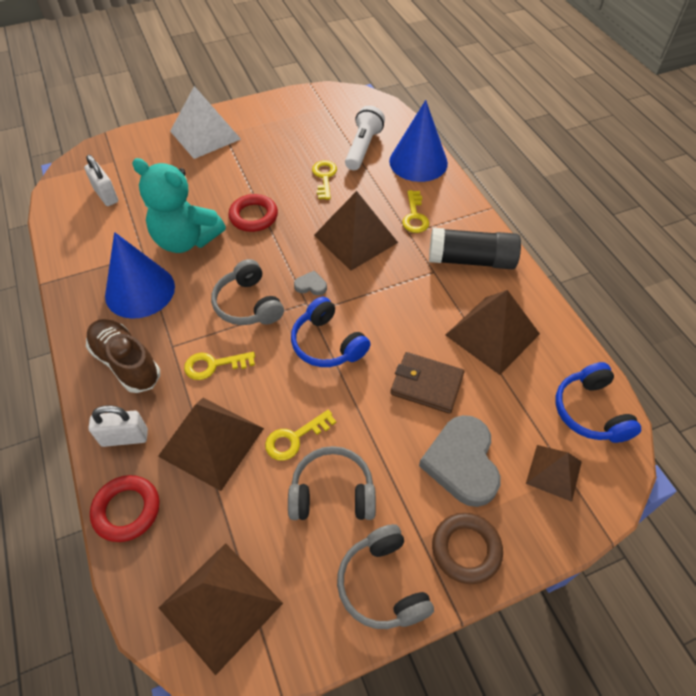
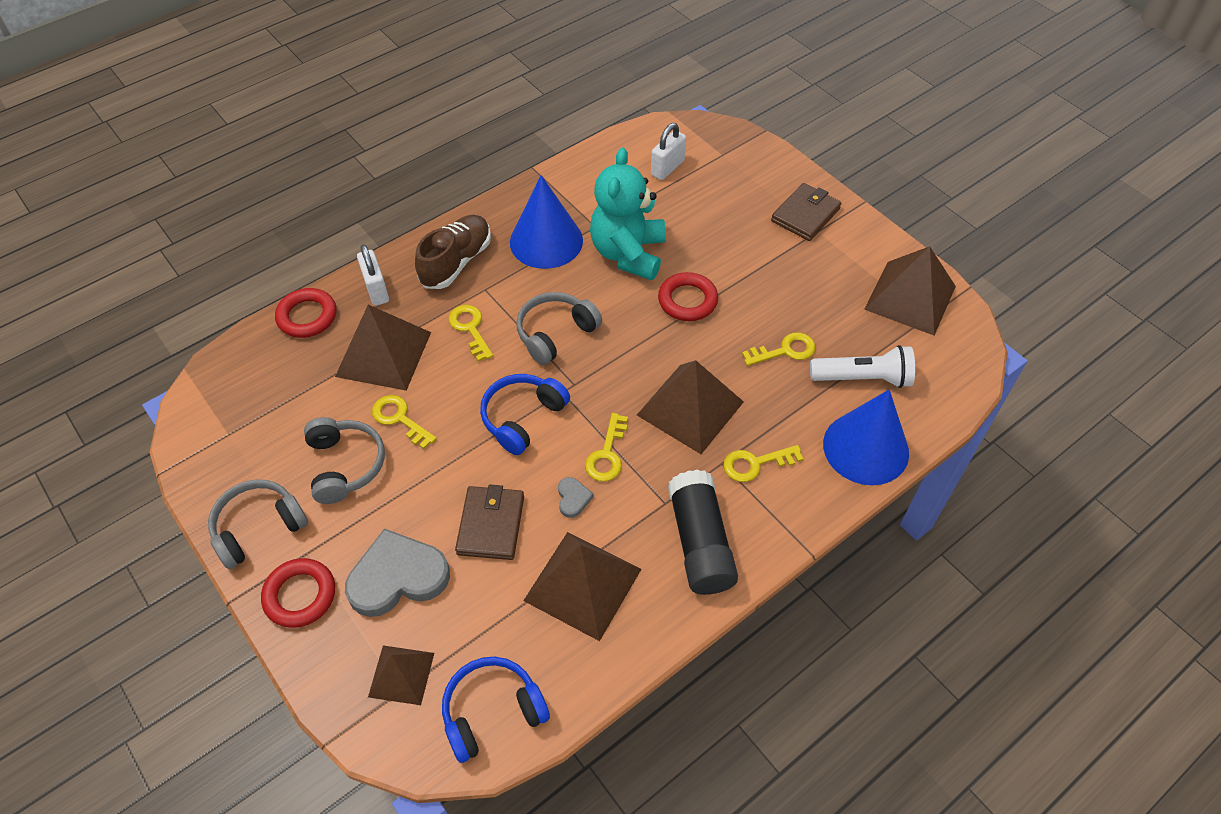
camera: 75 degrees right, 0 degrees up
brown pyramid [159,543,283,676] -> brown pyramid moved to [864,246,956,336]
white pyramid [170,86,241,159] -> brown wallet [771,183,842,241]
grey heart [294,271,327,295] -> grey heart moved to [558,477,594,518]
brown ring [432,513,503,584] -> red ring [261,558,335,628]
none -> yellow key [585,413,628,481]

